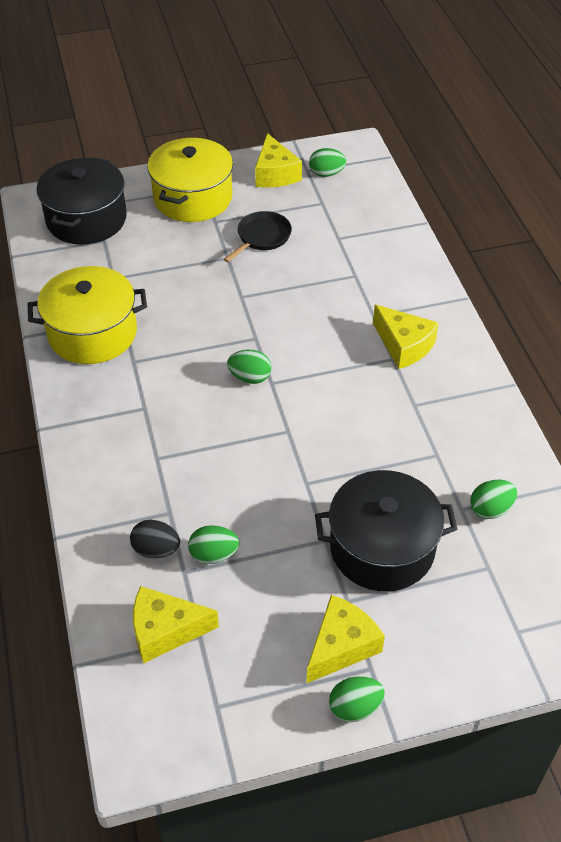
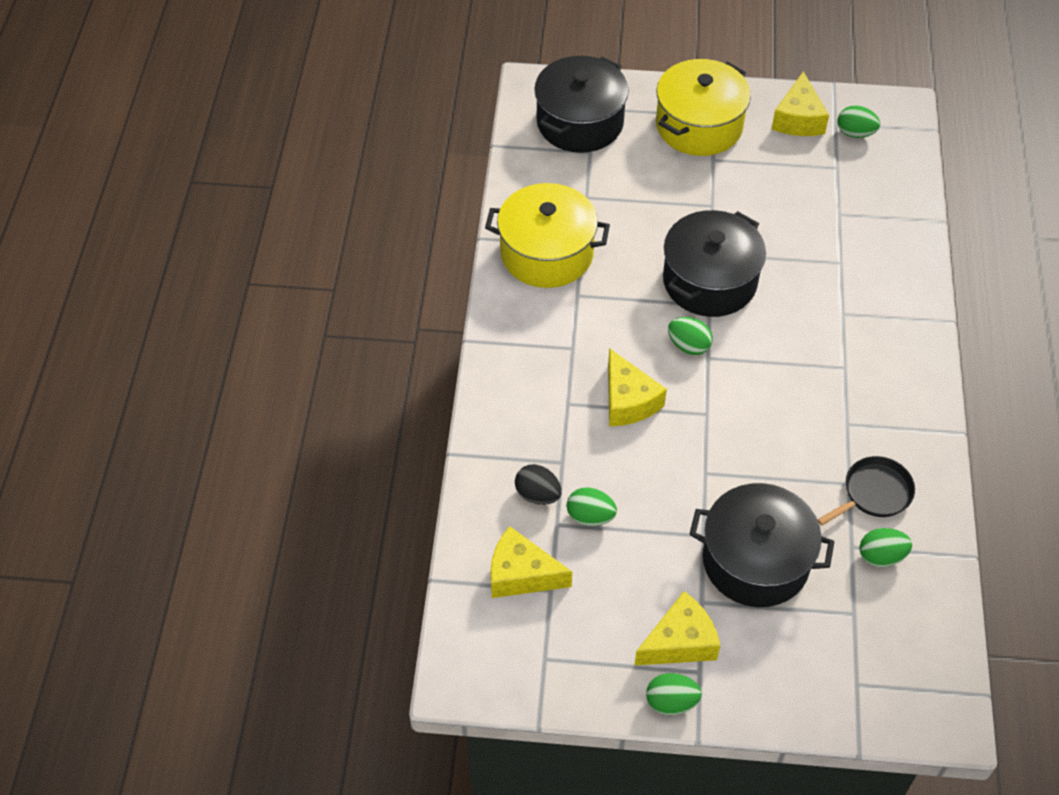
camera: 20 degrees right, 5 degrees up
black pan [224,211,292,262] -> black pan moved to [817,456,915,526]
yellow cheese [373,305,439,369] -> yellow cheese moved to [608,348,667,426]
none -> black pot [663,210,766,317]

